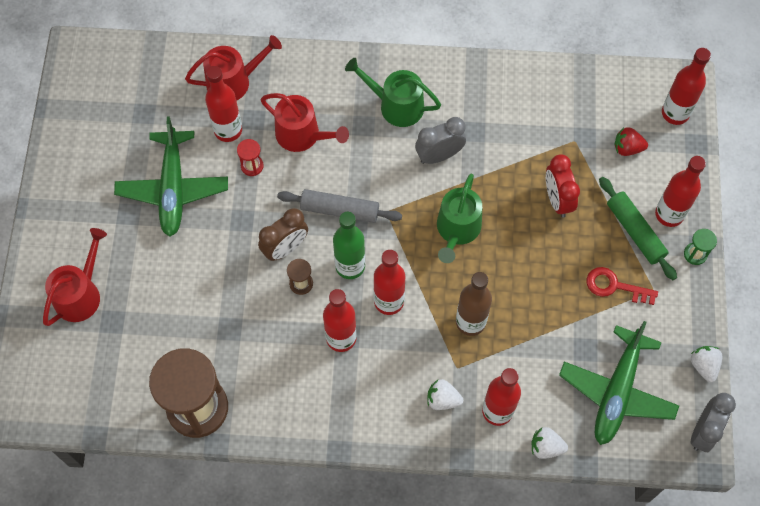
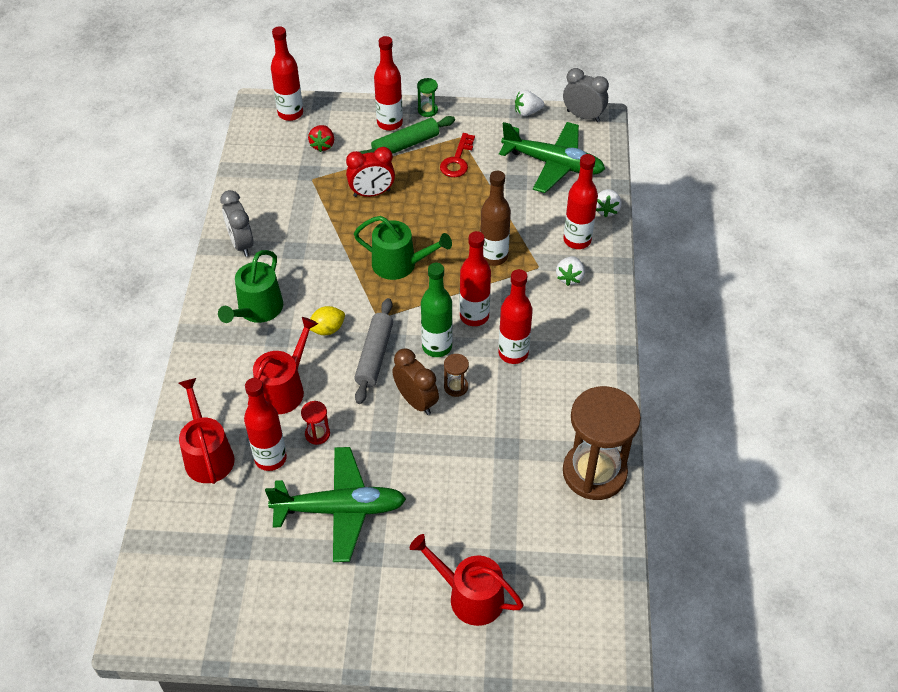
camera: 90 degrees left, 15 degrees down
grey clock [415,117,466,164] -> grey clock moved to [220,190,253,257]
none -> yellow lemon [310,306,345,335]

